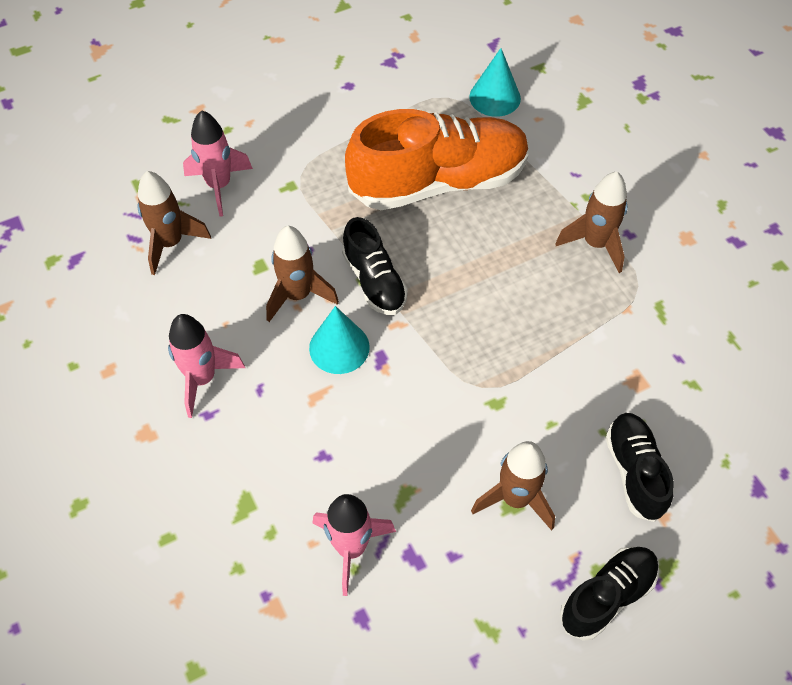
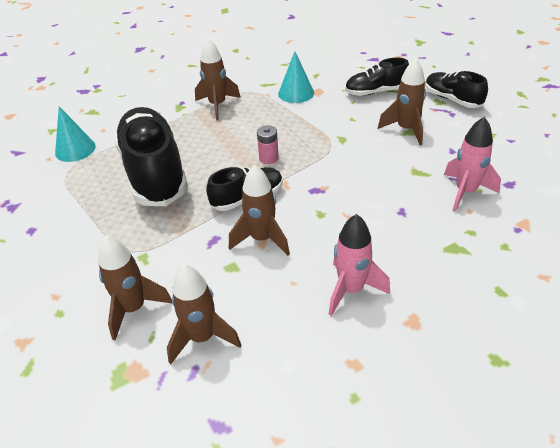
camera: 90 degrees left, 15 degrees down
pink rocket [183,110,253,217] -> brown rocket [98,235,172,340]
turquoise cone [309,306,370,374] -> turquoise cone moved to [278,51,314,103]
orange shoe [345,109,529,210] -> black shoe [114,107,188,206]
none -> pink battery [257,125,279,164]

